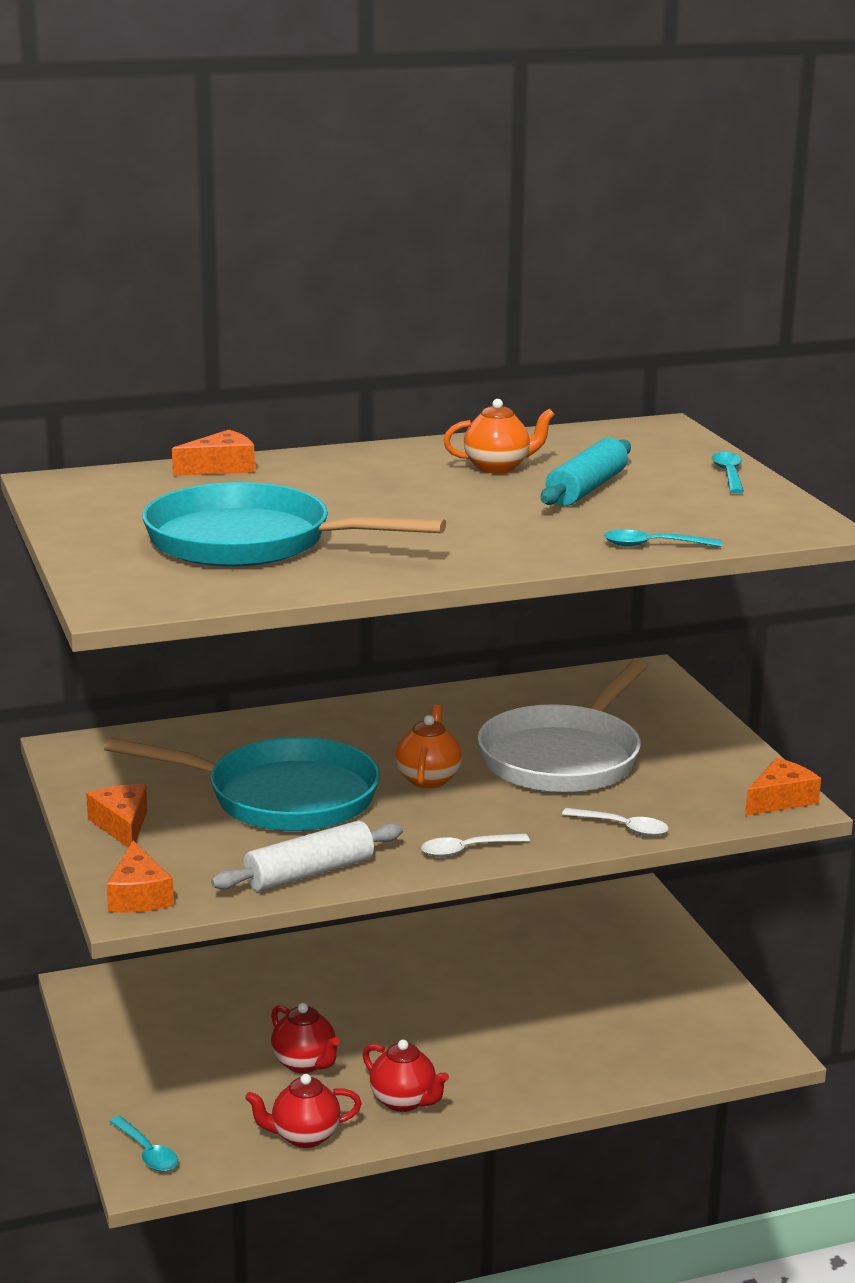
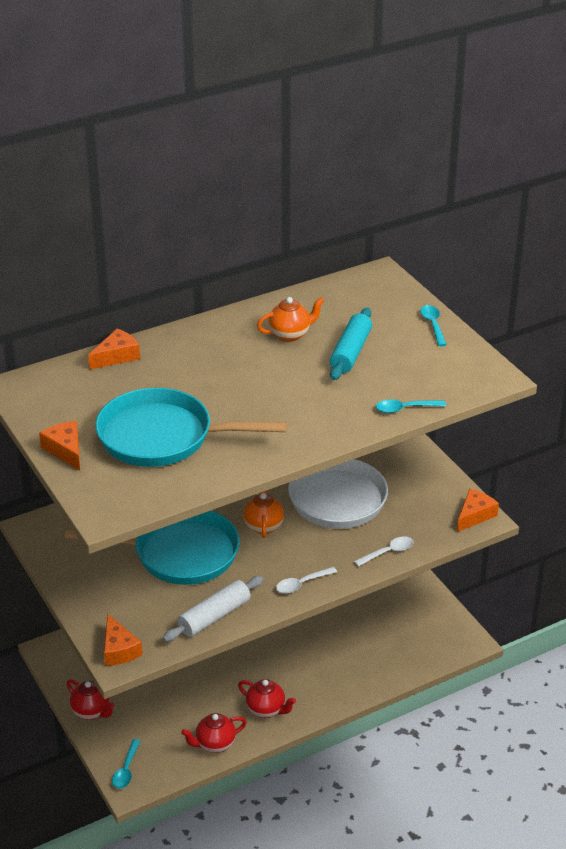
camera: 10 degrees left, 15 degrees up
orange cheese [86,784,148,848] -> orange cheese moved to [39,421,80,471]
turquoise spoon [109,1116,178,1172] -> turquoise spoon turned 60 degrees clockwise [112,739,141,789]
red teapot [271,1003,340,1073] -> red teapot moved to [67,679,114,720]
white spoon [562,808,669,836] -> white spoon turned 45 degrees counterclockwise [354,536,413,566]

